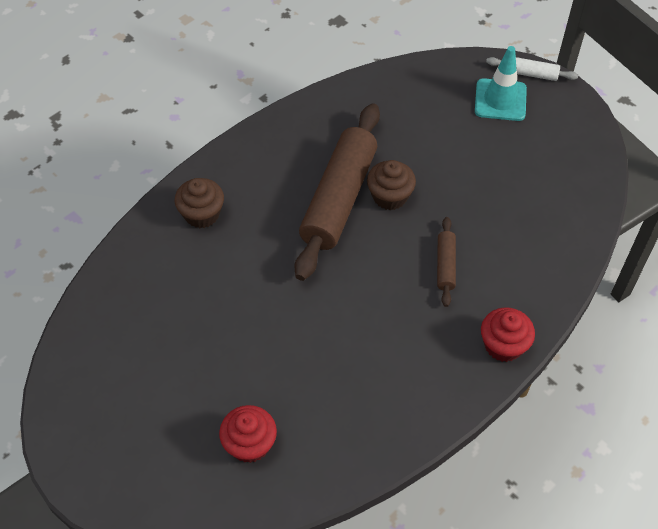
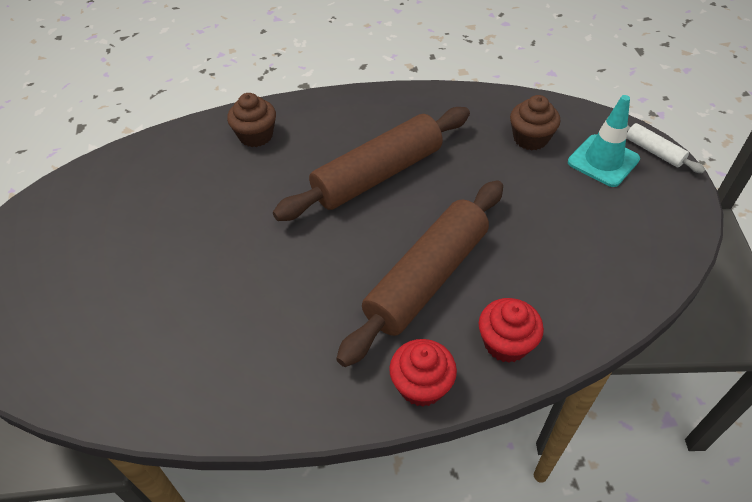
camera: 35 degrees right, 5 degrees down
red cupcake [219,405,277,463] -> red cupcake moved to [479,298,544,363]
brown cupcake [367,160,416,210] -> brown cupcake moved to [510,95,560,150]
brown rolling pin [437,217,456,307] -> brown rolling pin [336,180,503,367], size x2.24

